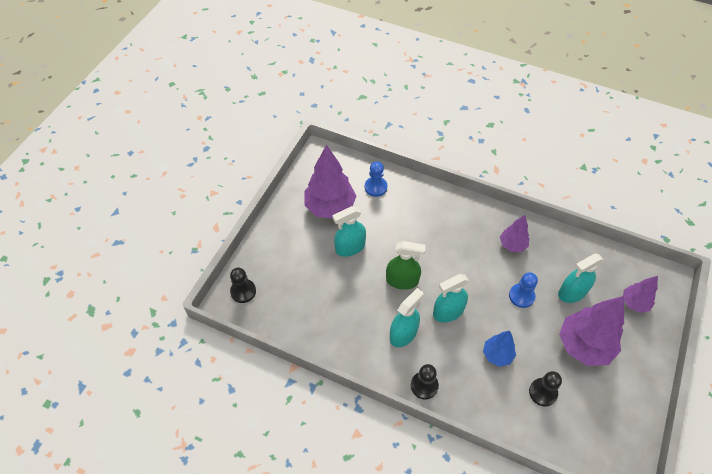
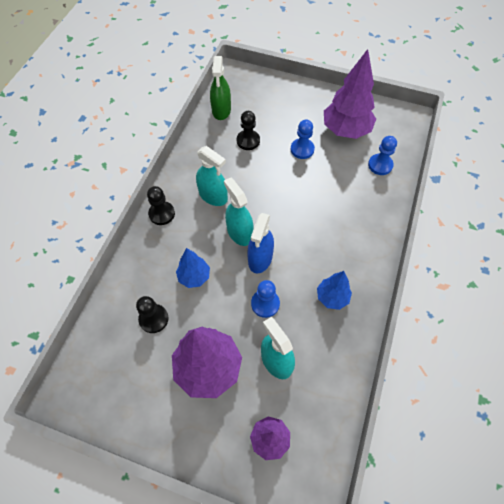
camera: 85 degrees right, 5 degrees up
black pawn [230,268,256,303] -> black pawn moved to [237,111,260,150]
turquoise spray bottle [333,206,366,257] -> blue pawn [291,119,315,159]
green spray bottle [386,241,426,290] -> green spray bottle moved to [210,56,231,120]
purple tree [500,215,529,252] -> blue tree [317,271,352,310]
none -> blue spray bottle [247,213,274,274]

